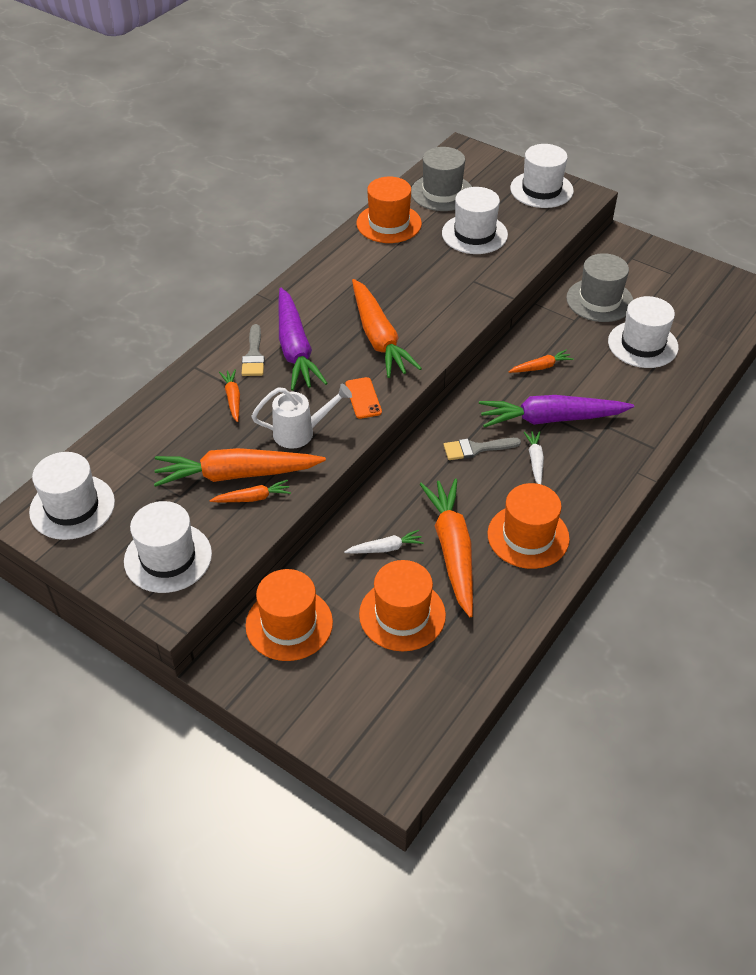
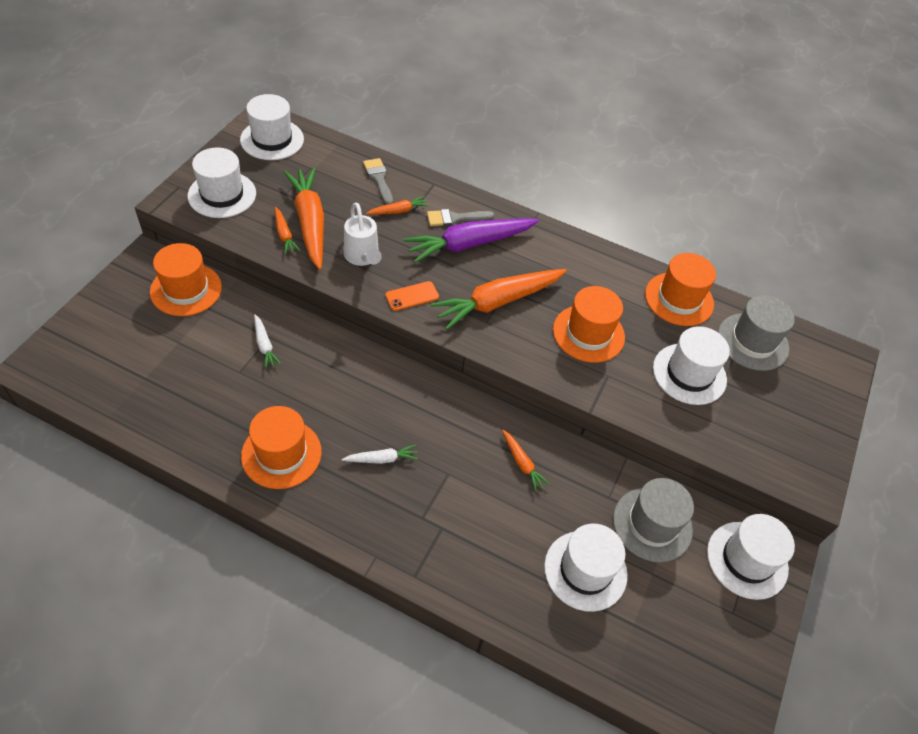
camera: 75 degrees right, 5 degrees up
orange hat [359,560,446,651] -> orange hat moved to [553,286,625,363]
orange carrot [420,479,473,617] -> none
grey brush [444,438,521,460] -> grey brush moved to [363,158,393,205]
purple carrot [479,395,634,428] -> none
white hat [510,144,574,208] -> white hat moved to [707,514,795,600]

